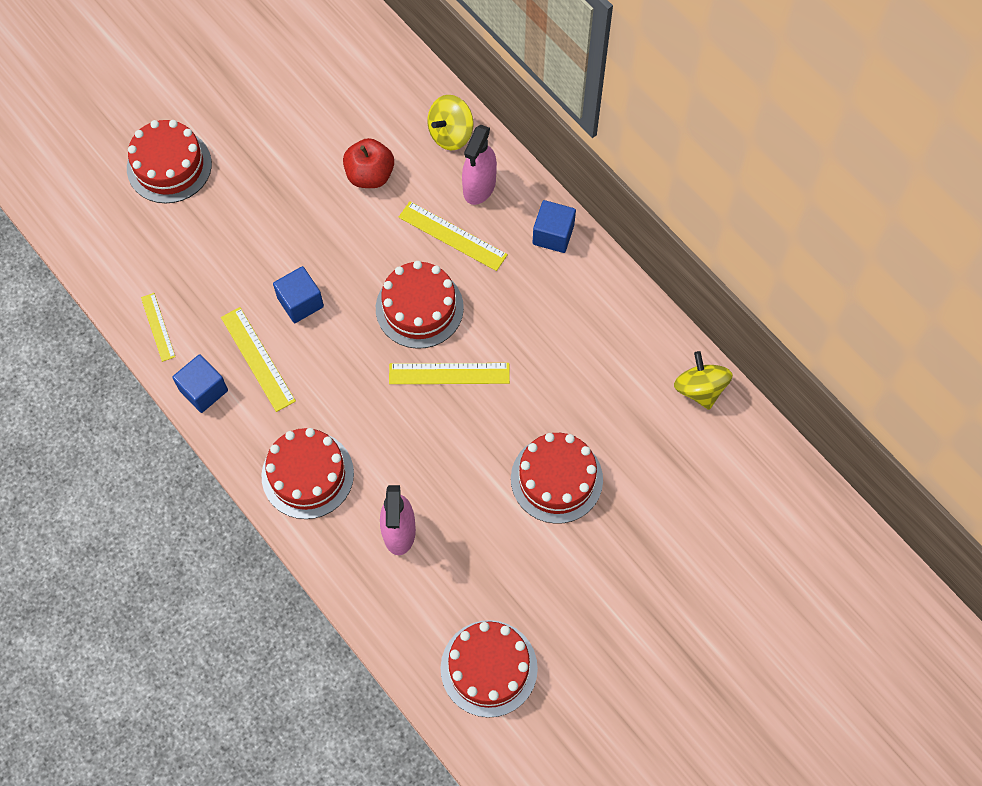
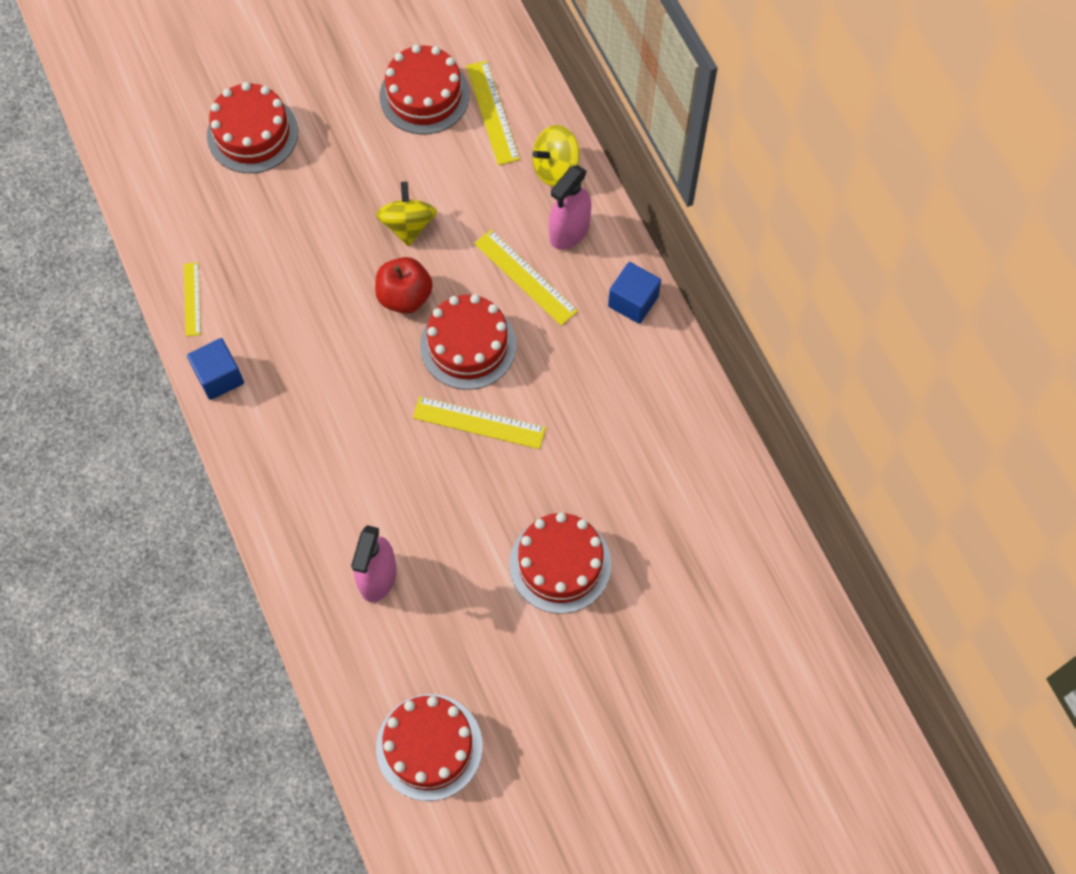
camera: 15 degrees right, 0 degrees up
yellow ruler [221,307,296,412] -> yellow ruler moved to [466,61,520,165]
red cake [261,428,354,519] -> red cake moved to [380,44,470,135]
blue cube [273,266,324,323] -> none
red apple [343,138,394,188] -> red apple moved to [375,257,433,314]
yellow spinning top [674,351,733,410] -> yellow spinning top moved to [376,182,437,246]

